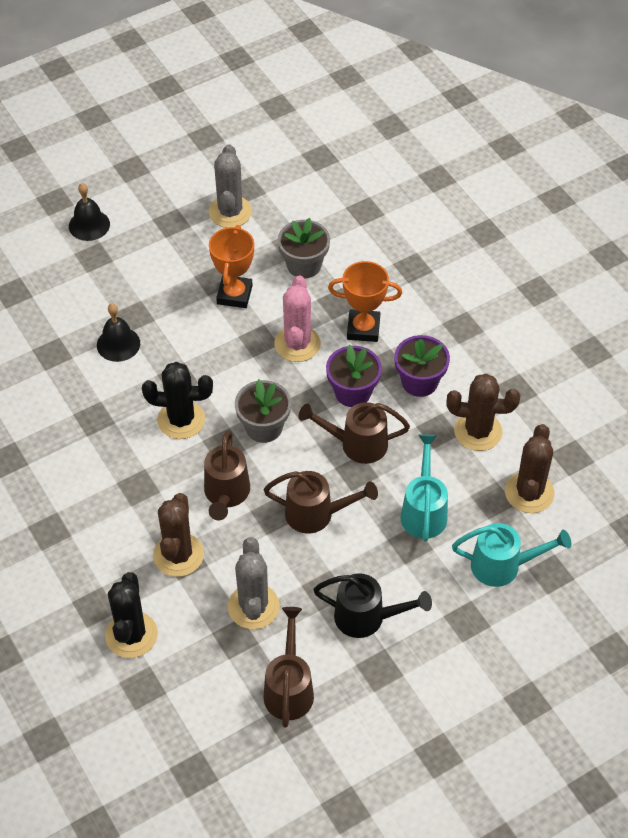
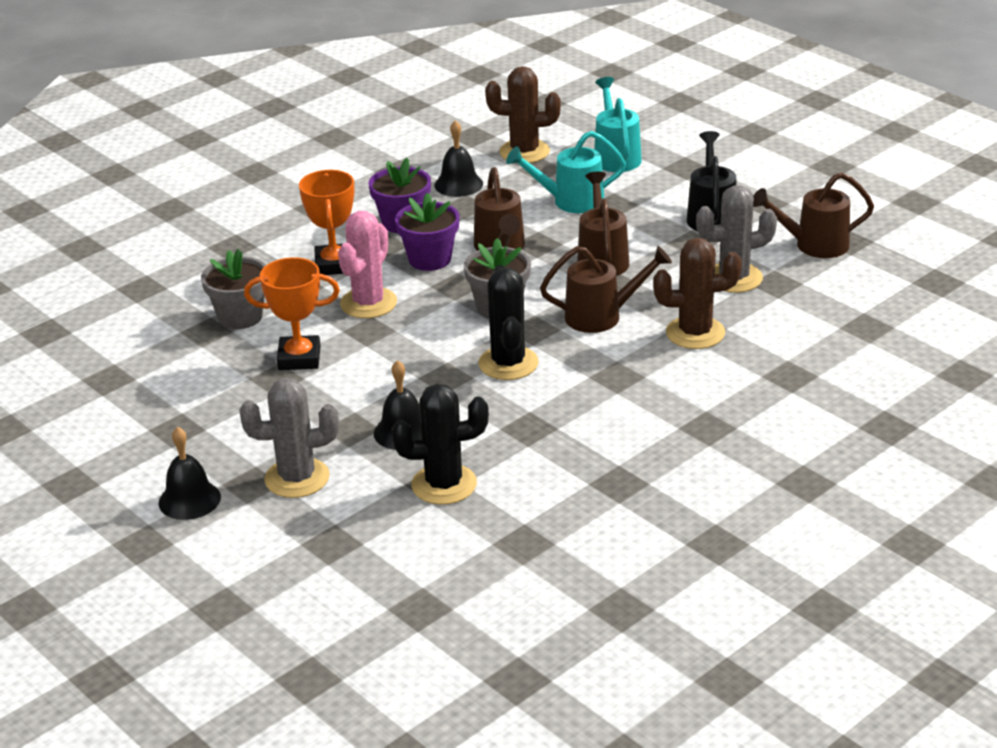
camera: 100 degrees left, 20 degrees down
black cactus [105,572,158,658] -> black cactus moved to [392,384,489,505]
grey cactus [209,144,252,228] -> grey cactus moved to [240,378,339,498]
pink cactus [274,275,321,362] -> pink cactus turned 60 degrees counterclockwise [338,211,397,318]
brown cactus [446,373,520,451] -> black bell [434,120,483,197]

